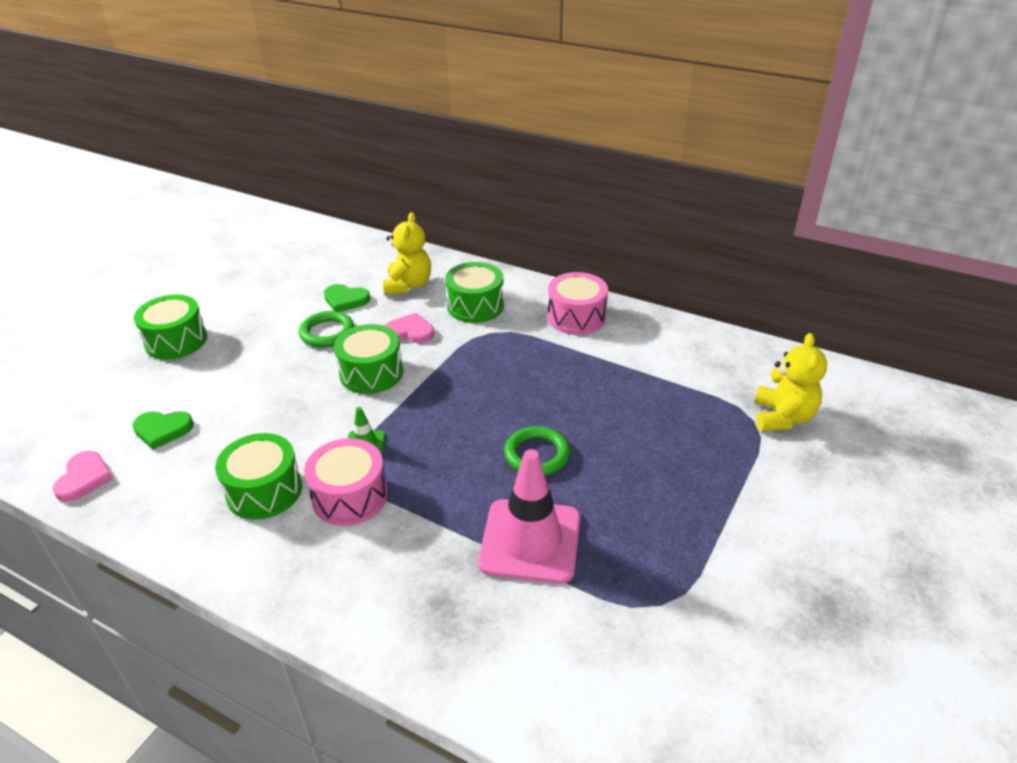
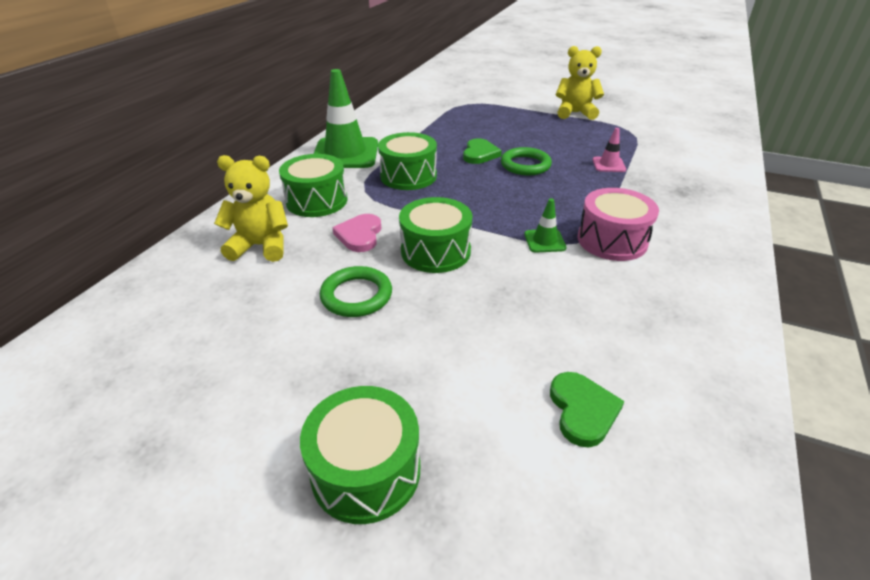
camera: 95 degrees left, 0 degrees up
pink heart [52,451,113,502] -> none
green drum [215,433,302,520] -> green drum moved to [378,132,437,190]
green heart [324,284,371,312] -> green heart moved to [463,138,502,164]
pink traffic cone [478,449,581,584] -> pink traffic cone [593,128,626,172], size x0.45
pink drum [548,272,608,335] -> green traffic cone [313,69,378,168]
yellow teddy bear [754,333,827,431] -> yellow teddy bear moved to [556,46,604,120]

